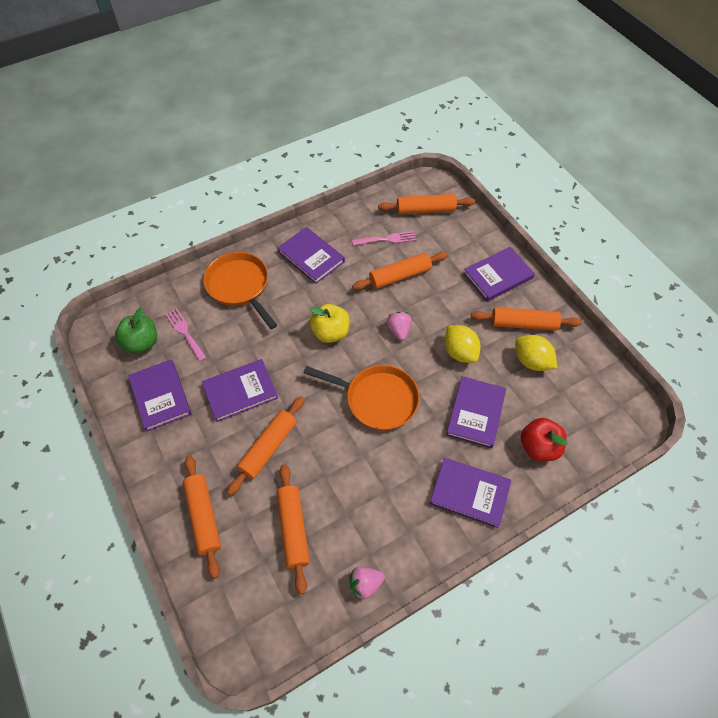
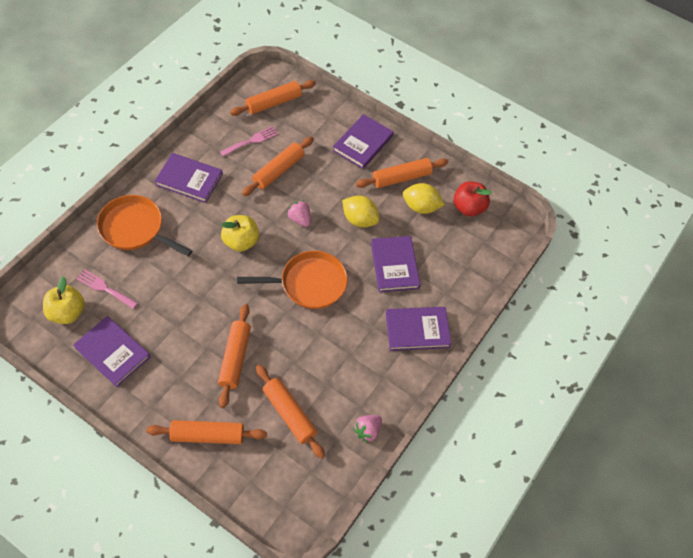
camera: 30 degrees left, 0 degrees up
green apple [115,307,157,354] -> yellow apple [43,276,85,324]
orange rolling pin [183,455,221,579] -> orange rolling pin turned 45 degrees counterclockwise [146,420,267,444]
purple book [202,359,278,422] -> none
red apple [521,418,567,461] -> red apple moved to [453,181,492,217]

